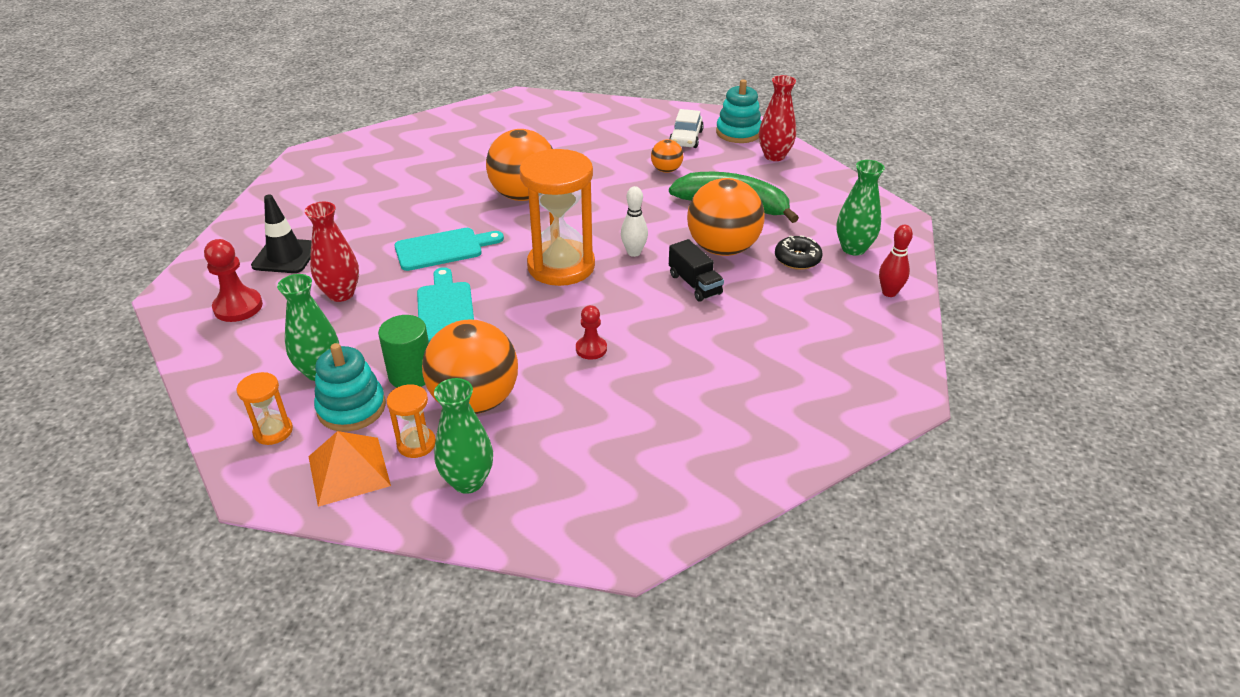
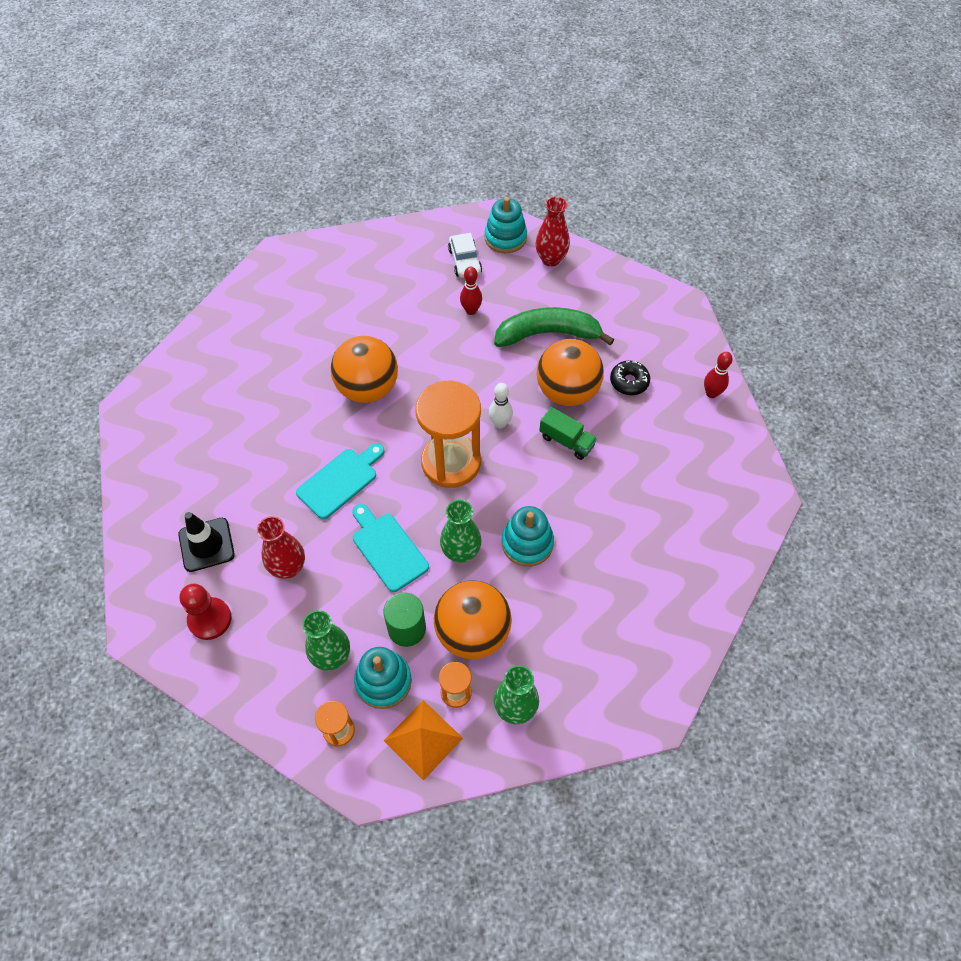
camera: 25 degrees left, 20 degrees up
red pawn [576,305,607,360] -> turquoise stacking toy [502,506,554,567]
orange ball [651,139,683,173] -> red bowling pin [460,266,482,315]
black truck [669,239,724,302] -> green truck [539,407,597,460]
green vase [836,160,885,256] -> green vase moved to [440,500,482,563]

